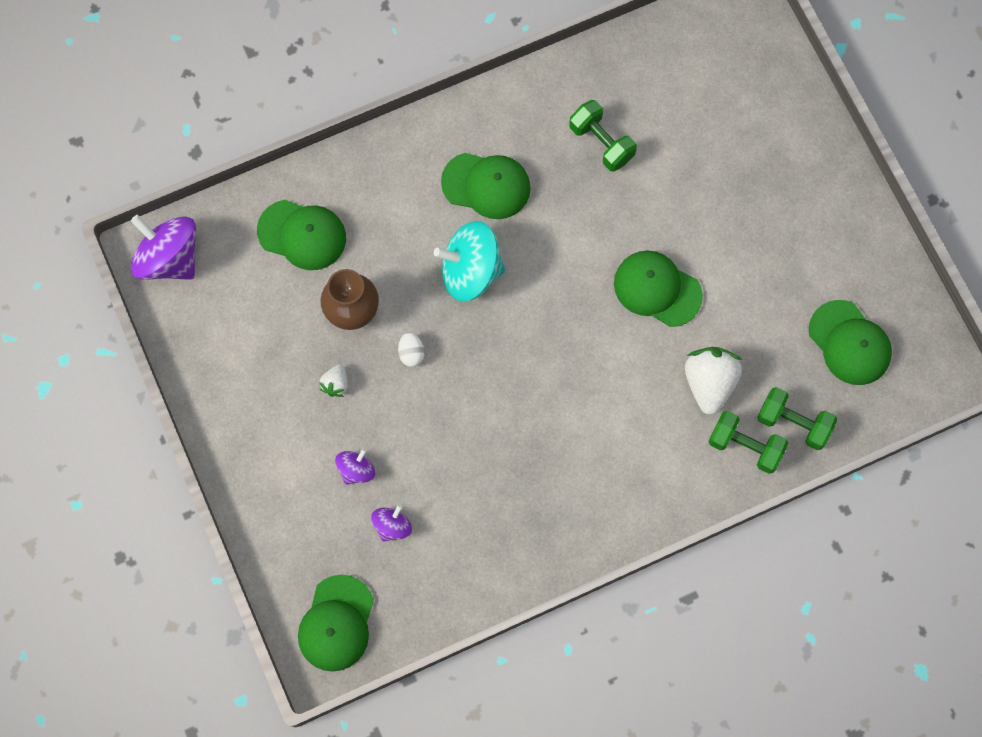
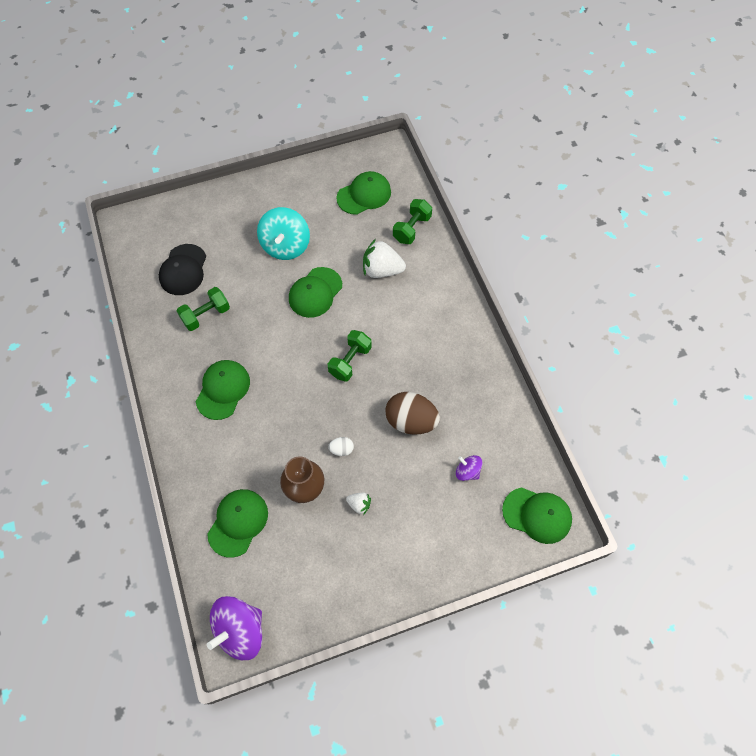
camera: 85 degrees left, 10 degrees down
purple spinning top [335,448,375,485] -> none
turquoise spinning top [434,221,505,302] -> turquoise spinning top moved to [257,207,310,260]
green dumbbell [708,411,788,474] -> green dumbbell moved to [328,330,372,382]
none -> black cap [159,244,206,295]
none -> brown egg [385,392,440,435]

